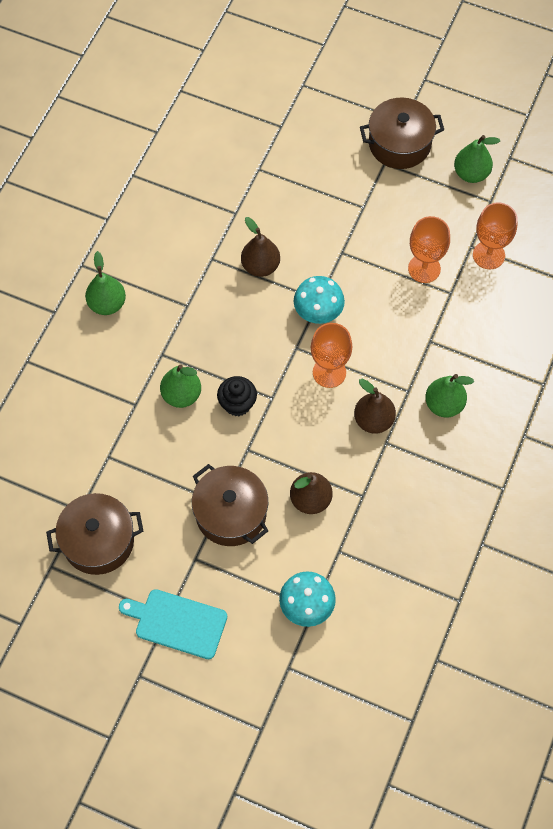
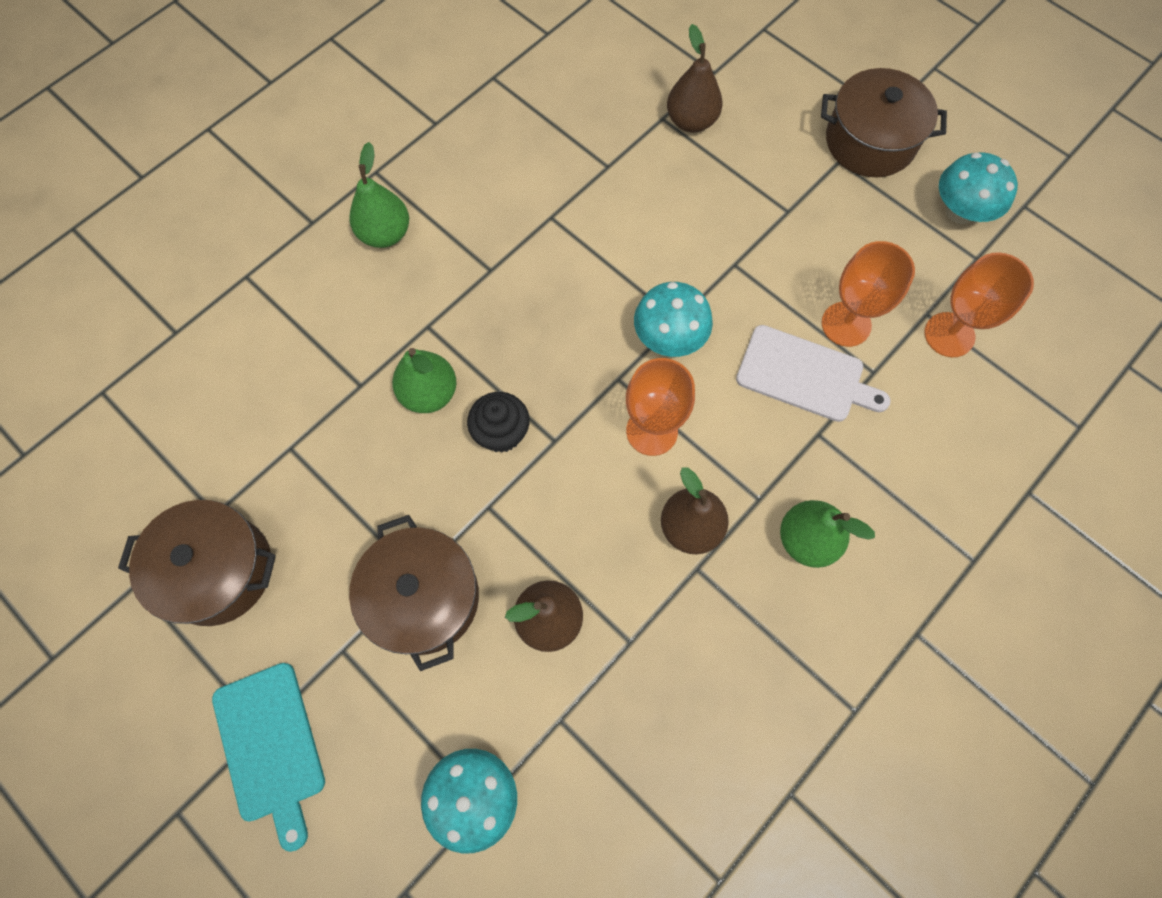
camera: 20 degrees right, 5 degrees up
turquoise cutting board [119,589,227,659] -> turquoise cutting board turned 150 degrees counterclockwise [212,663,325,852]
brown pear [241,217,280,277] -> brown pear moved to [667,24,723,133]
green pear [454,135,500,183] -> turquoise mushroom [939,152,1018,224]
none -> white cutting board [736,325,890,422]

